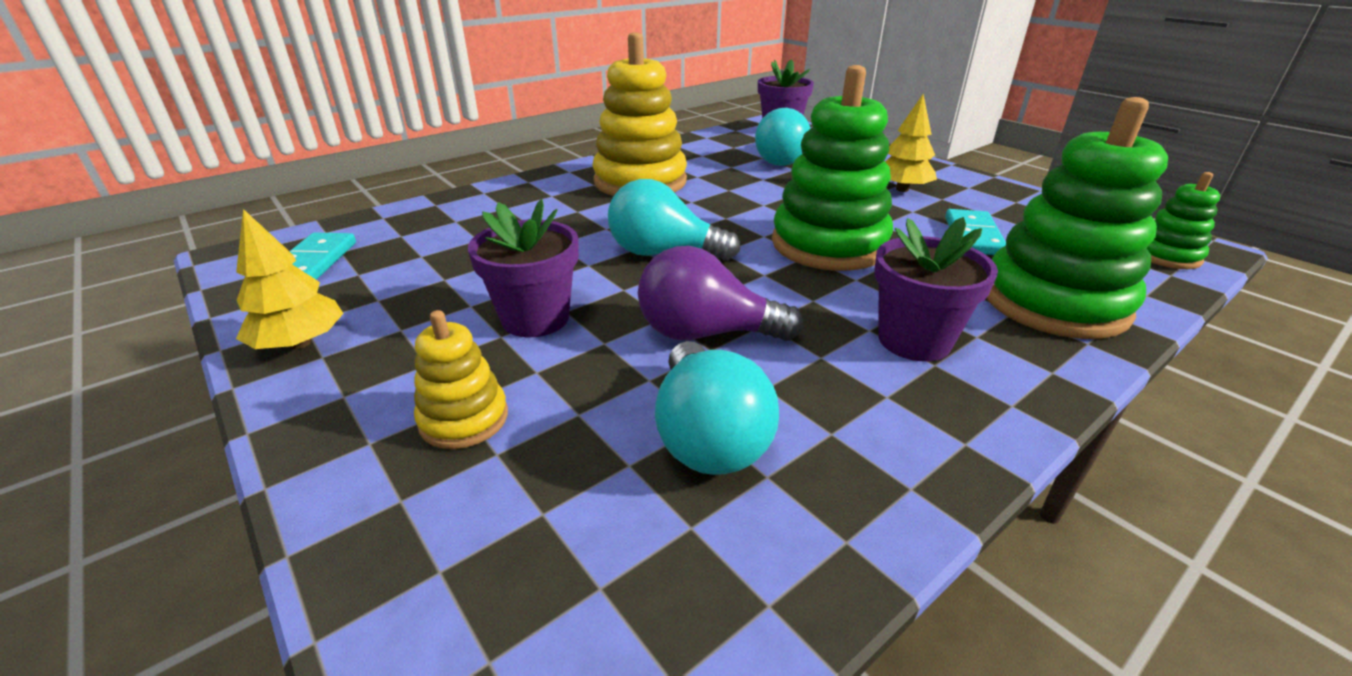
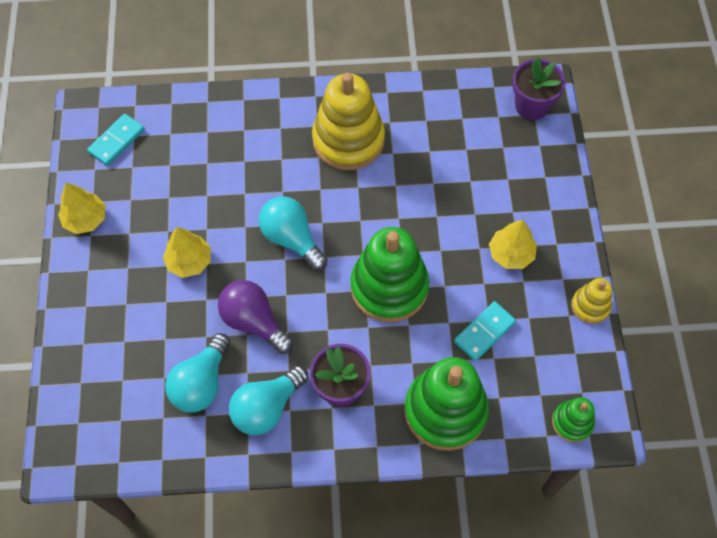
camera: 35 degrees right, 30 degrees up
yellow stacking toy [414,310,508,449] -> yellow stacking toy moved to [571,278,612,324]
purple flower pot [468,199,579,337] -> yellow tree [163,227,211,278]
turquoise light bulb [755,108,810,166] -> turquoise light bulb moved to [229,365,308,435]

